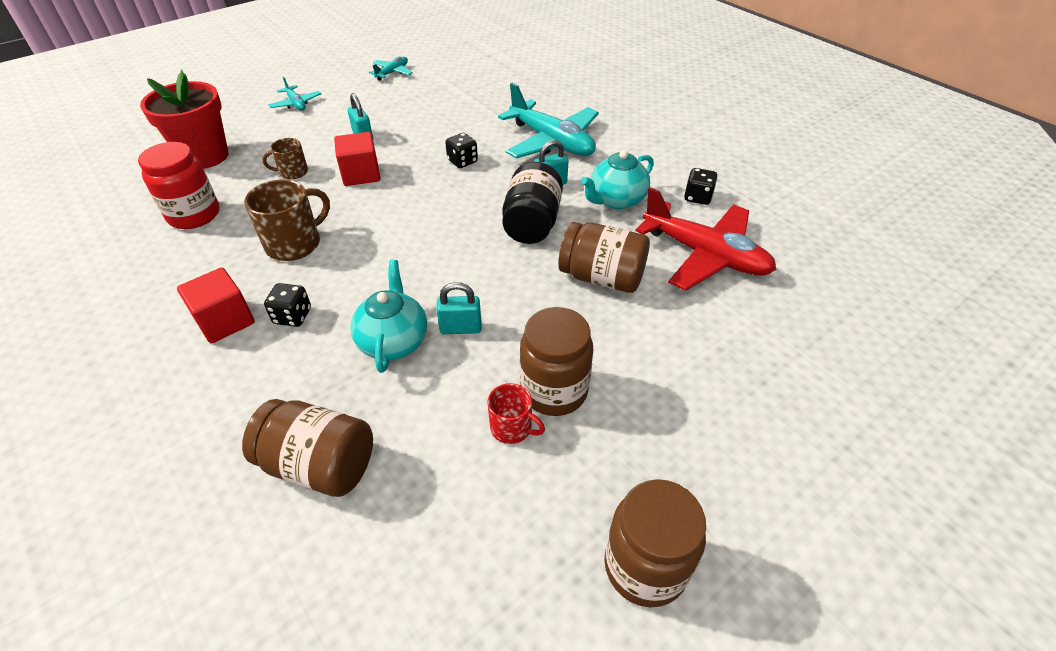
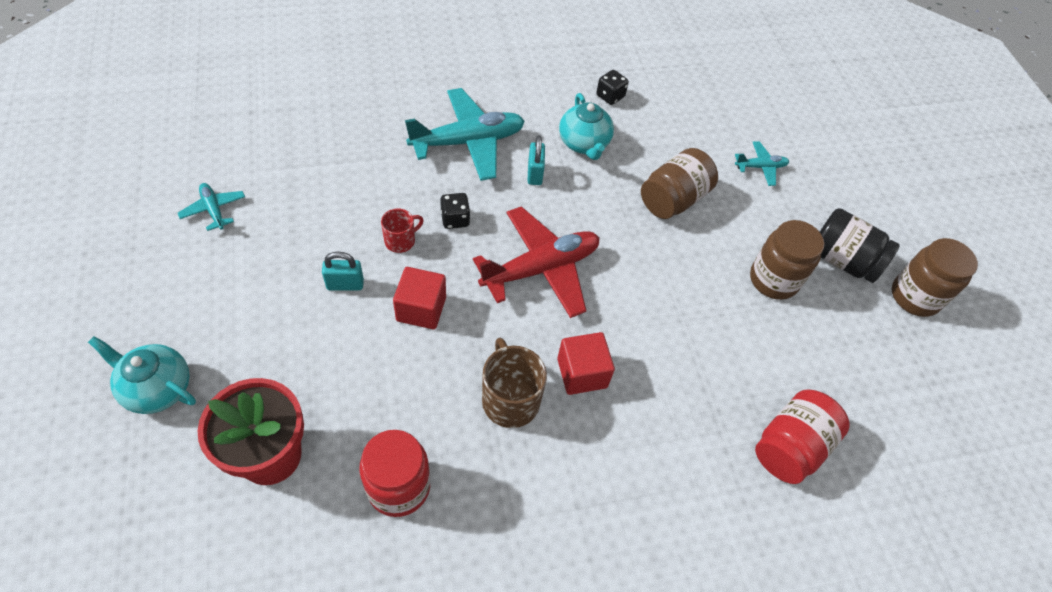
camera: 70 degrees left, 10 degrees up
red cube [177,267,255,344] -> red cube moved to [557,332,615,395]
brown jar [242,399,373,497] -> red jar [755,389,850,484]
brown mug [262,138,308,180] -> none
black dice [264,283,311,327] -> none
turquoise plane [269,76,321,111] -> turquoise plane moved to [735,141,789,186]
turquoise teapot [350,260,427,373] -> turquoise teapot moved to [88,336,196,414]
turquoise padlock [436,282,481,334] -> none
red mug [488,383,545,444] -> red mug moved to [381,209,424,253]
black jar [502,162,563,244] -> black jar moved to [820,208,900,283]
red plane [635,188,776,291] -> red plane moved to [473,206,600,318]

